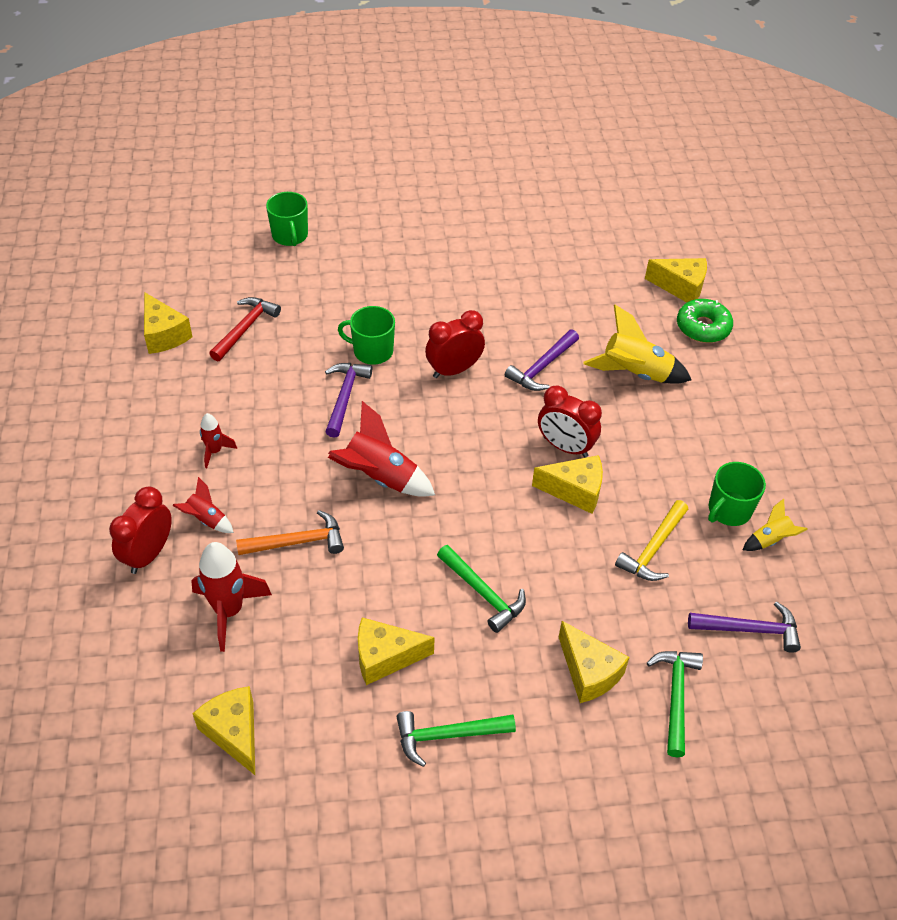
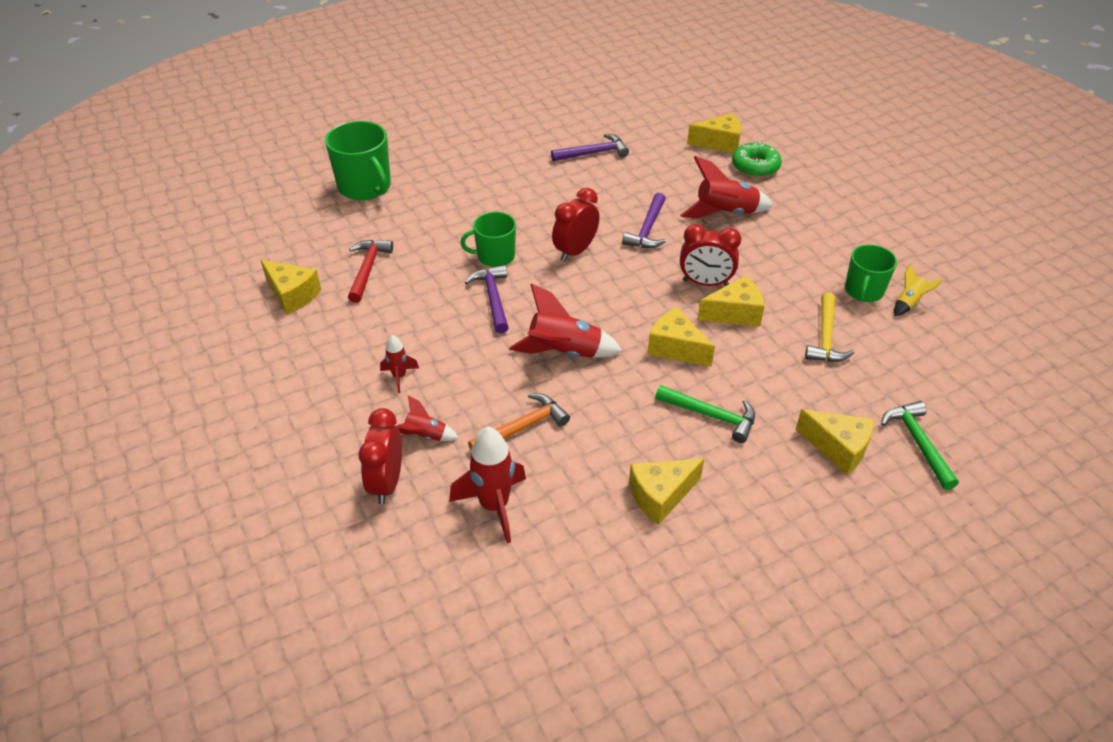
camera: 20 degrees left, 5 degrees down
yellow cheese [193,686,255,775] -> yellow cheese moved to [648,308,715,367]
green mug [266,192,308,246] -> green mug [325,121,391,200], size x1.54
green hammer [397,711,516,767] -> none
yellow rocket [583,305,691,384] -> red rocket [680,156,773,218]
purple hammer [688,601,801,653] -> purple hammer moved to [551,134,629,161]

